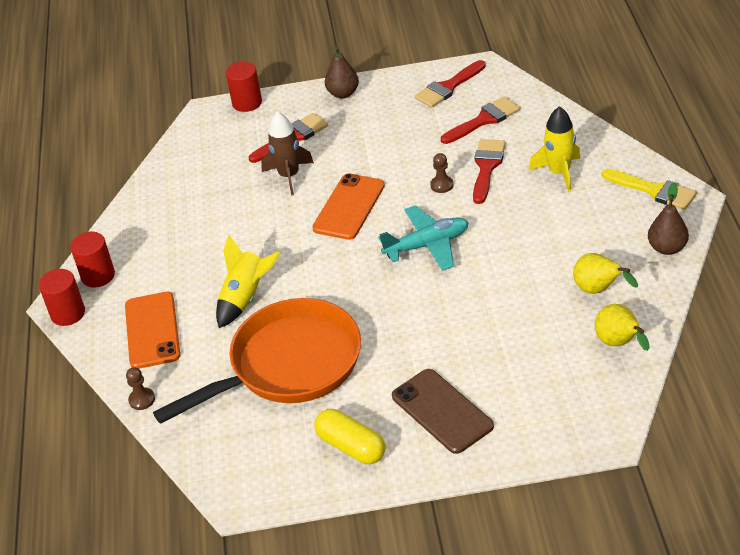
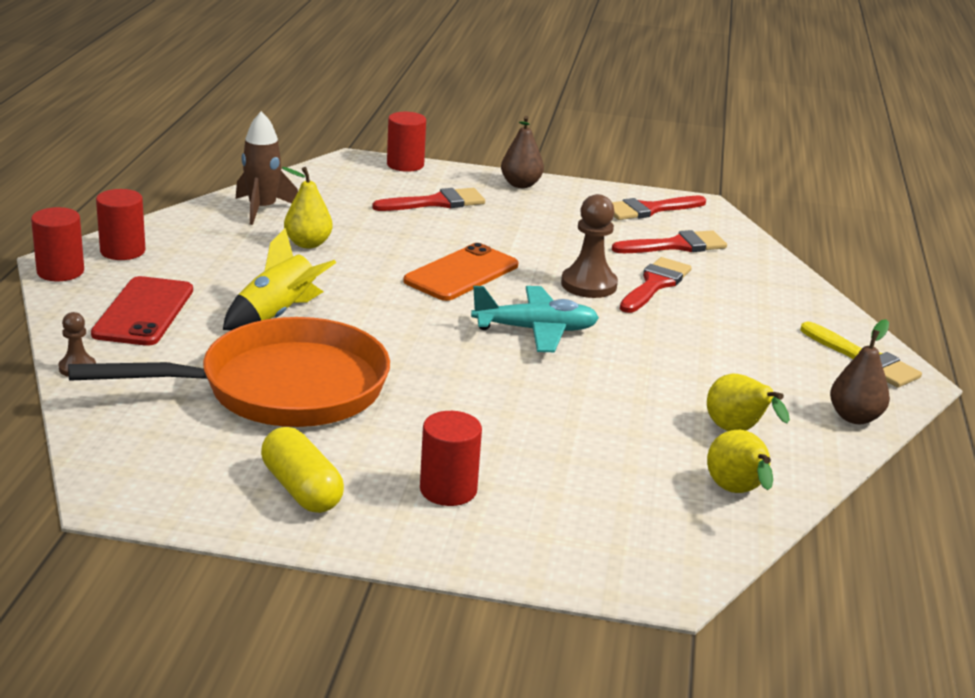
camera: 10 degrees right, 15 degrees down
orange phone [125,292,180,369] -> red phone [91,276,193,346]
brown rocket [261,111,314,196] -> brown rocket moved to [236,111,298,225]
brown phone [392,369,494,454] -> red cylinder [420,411,482,506]
brown pawn [430,153,454,193] -> brown pawn [561,194,618,298], size x1.83
yellow rocket [529,106,580,192] -> none
none -> yellow pear [282,167,333,249]

